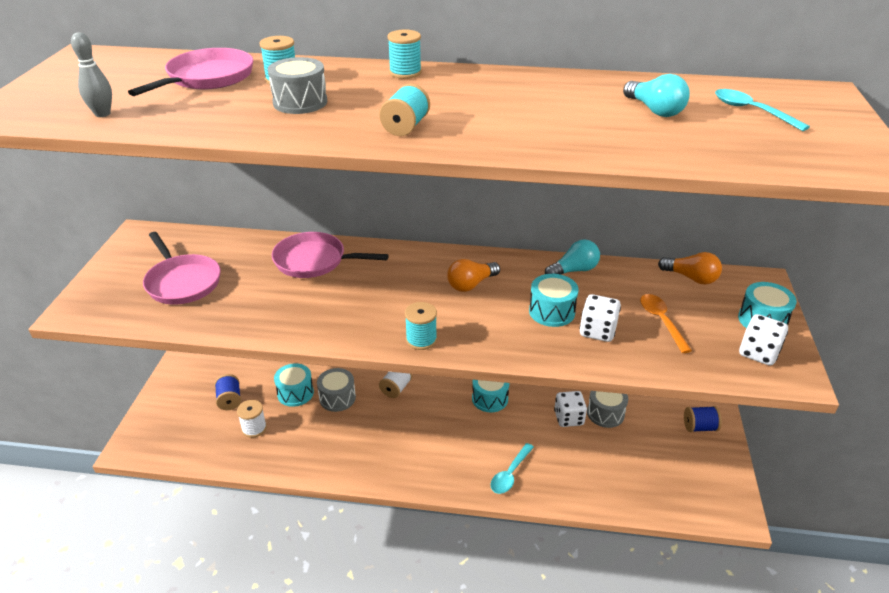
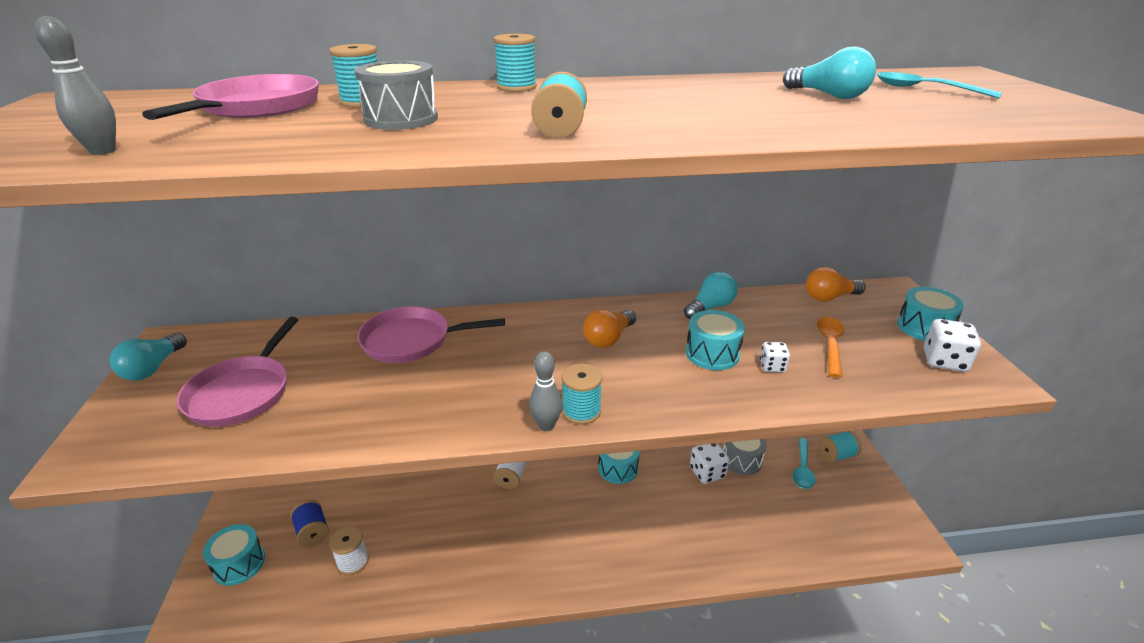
camera: 15 degrees left, 5 degrees down
pink pan [143,232,221,305] -> pink pan turned 60 degrees clockwise [177,317,298,427]
turquoise drum [274,363,314,407] -> turquoise drum moved to [203,524,265,586]
grey drum [317,368,356,412] -> none
turquoise spoon [490,443,534,494] -> turquoise spoon moved to [793,438,815,489]
white dice [579,294,621,342] -> white dice [760,342,790,372], size x0.60
orange spoon [640,294,692,353] -> orange spoon turned 45 degrees clockwise [816,317,845,378]
orange light bulb [658,252,722,285] -> orange light bulb turned 150 degrees clockwise [806,267,866,302]
blue spool [684,406,722,432] -> turquoise spool [818,431,861,463]
none -> turquoise light bulb [110,333,187,381]
none -> grey bowling pin [529,351,562,431]

